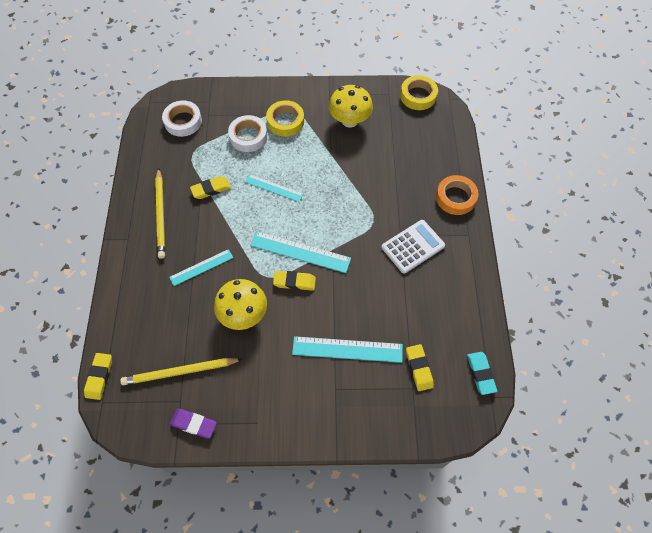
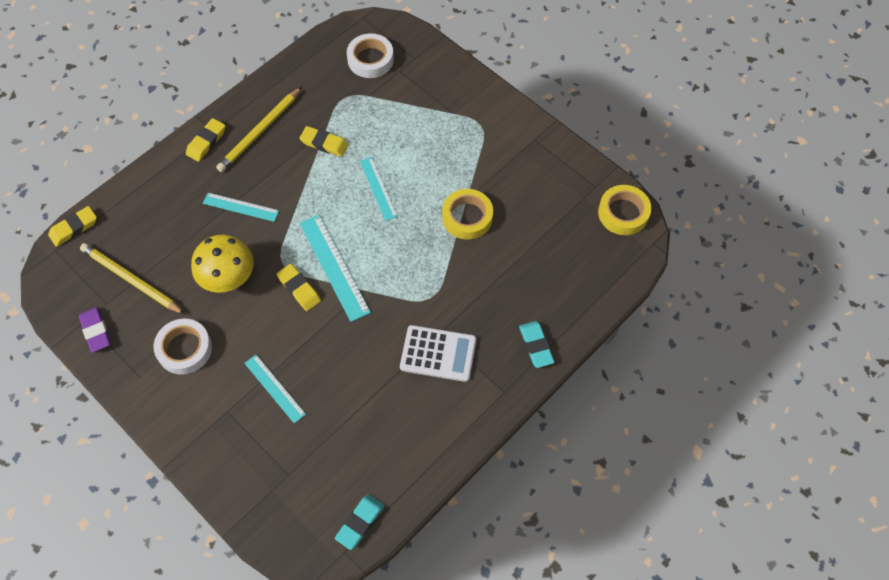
camera: 45 degrees right, 0 degrees up
white tape [228,115,267,152] -> white tape moved to [153,319,212,375]
yellow tape [266,100,304,137] -> yellow tape moved to [442,189,493,240]
turquoise ruler [292,336,403,363] -> turquoise ruler [244,355,306,424], size x0.63
yellow mushroom [329,85,373,128] -> none
yellow eraser [406,344,434,391] -> yellow eraser moved to [186,118,225,162]
orange tape [436,175,479,215] -> turquoise eraser [519,321,554,368]

